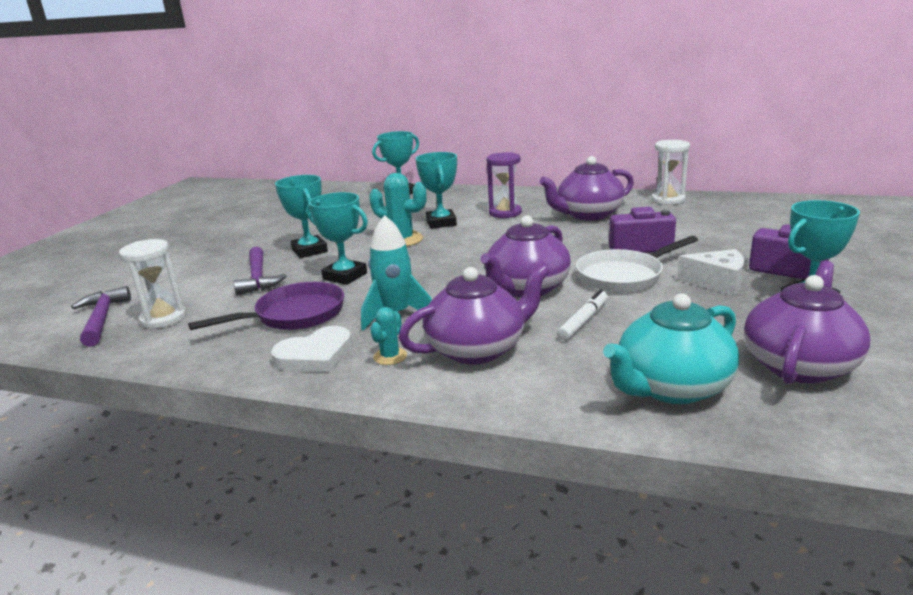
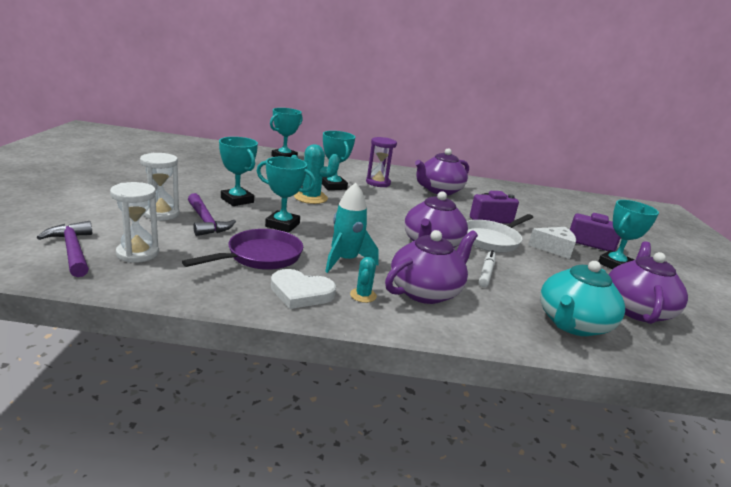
camera: 20 degrees left, 0 degrees up
white heart [271,326,352,372] -> white heart turned 60 degrees clockwise [271,269,336,309]
white hourglass [651,140,690,205] -> white hourglass moved to [140,153,179,221]

